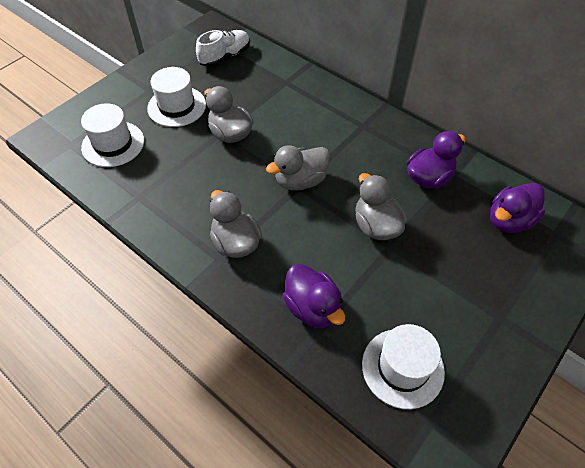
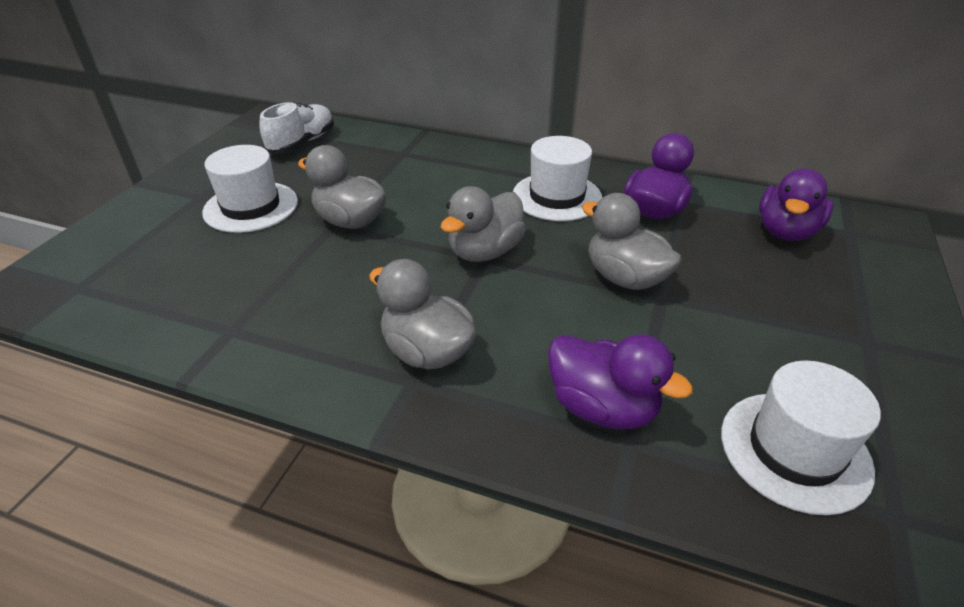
camera: 20 degrees left, 15 degrees down
white hat [81,103,144,167] -> white hat moved to [513,136,602,221]

